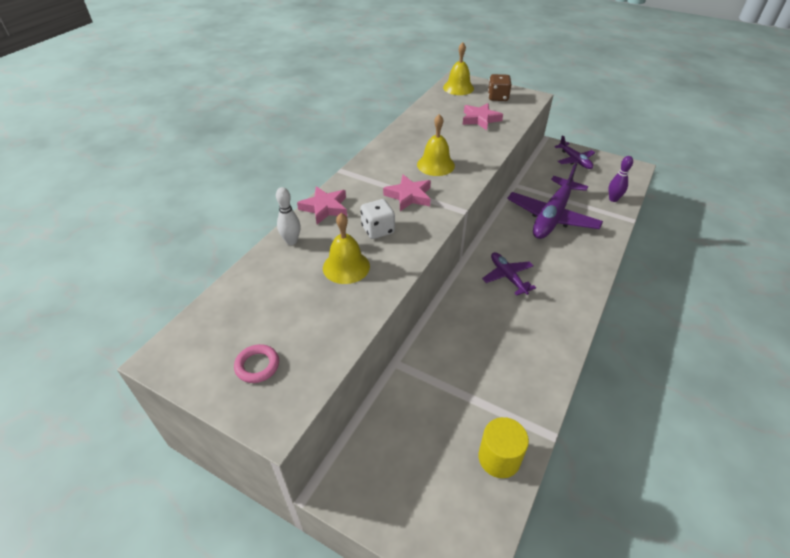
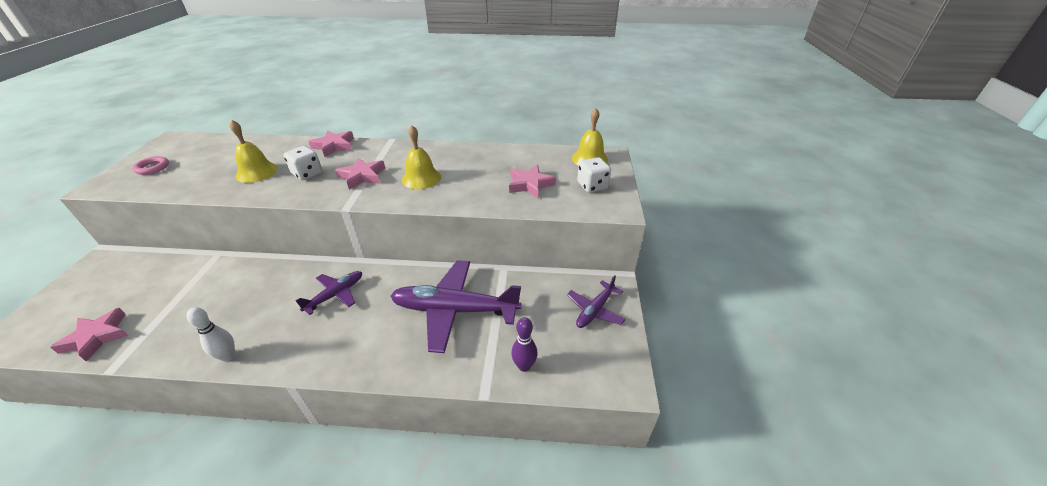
camera: 65 degrees right, 5 degrees down
white bowling pin [276,187,300,245] -> white bowling pin moved to [187,307,235,362]
yellow cylinder [478,417,529,478] -> pink star [50,308,129,361]
brown dice [488,74,512,101] -> white dice [577,157,611,193]

